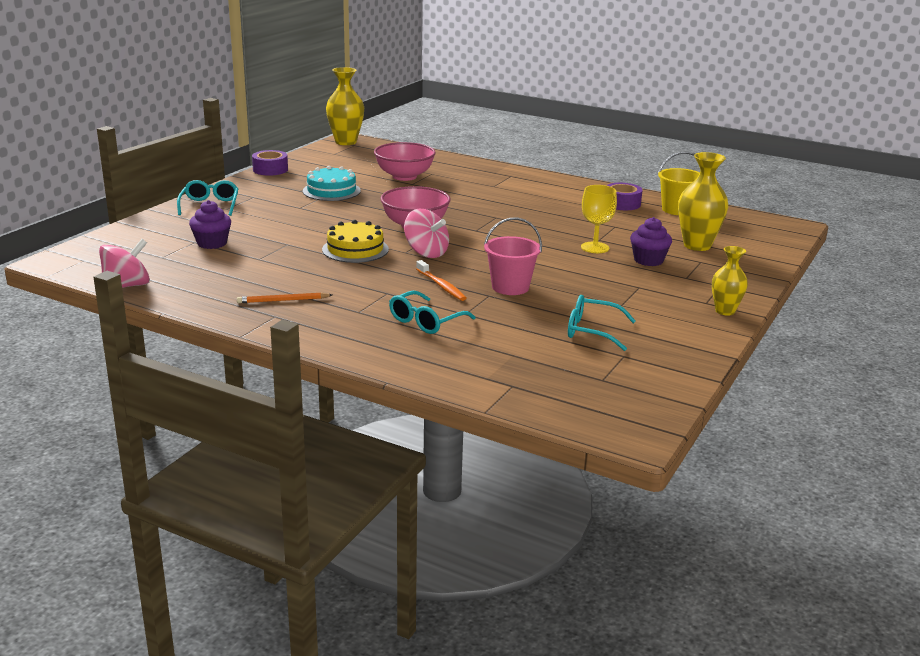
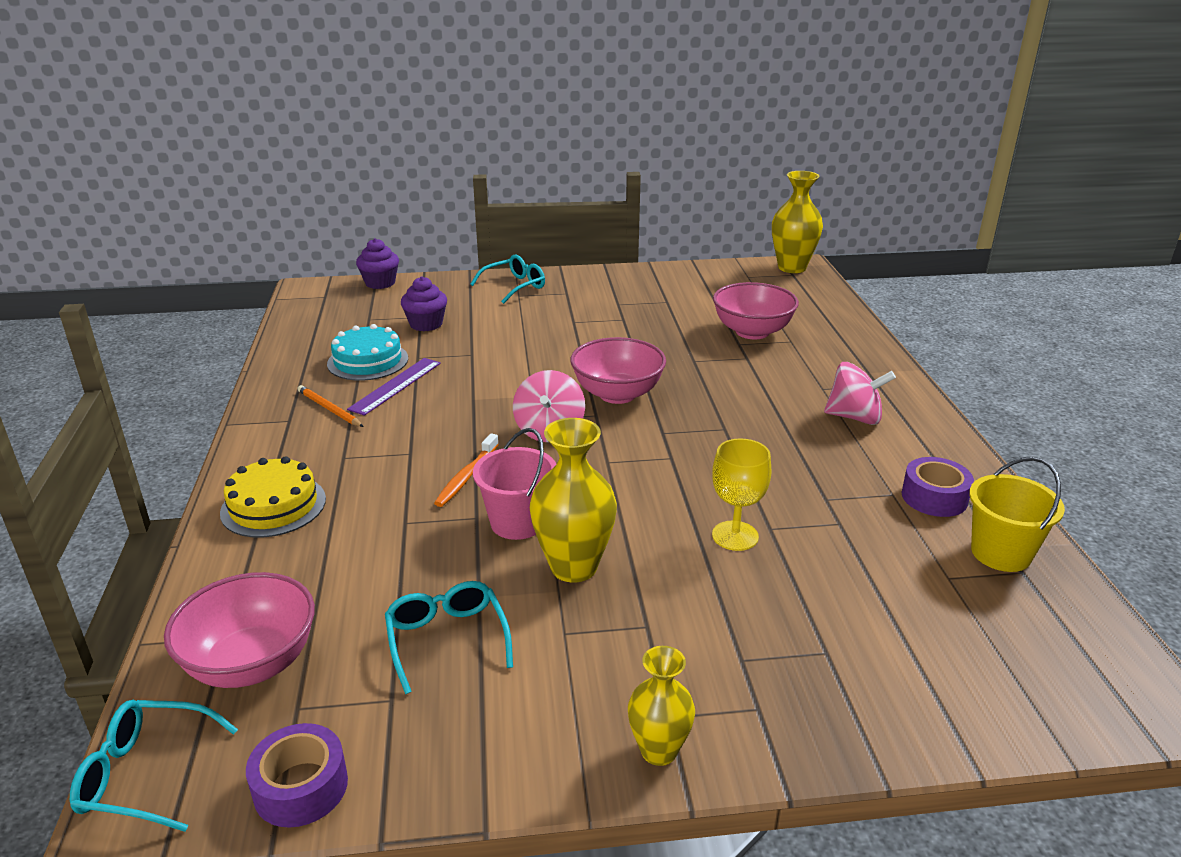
camera: 55 degrees right, 5 degrees up
pink spinning top [99,239,150,288] -> pink spinning top moved to [824,362,896,425]
purple tape [252,150,288,176] -> purple tape moved to [246,723,348,827]
turquoise cake [303,166,361,201] -> turquoise cake moved to [327,324,408,381]
yellow cake [322,220,389,263] -> yellow cake moved to [220,456,326,538]
turquoise glasses [389,291,476,334] -> turquoise glasses moved to [70,700,238,832]
purple cupcake [630,217,672,266] -> purple cupcake moved to [356,238,399,289]
yellow vase [678,152,729,251] -> yellow vase moved to [530,418,617,583]
none -> pink bowl [164,572,315,688]
none -> purple ruler [347,358,441,416]

